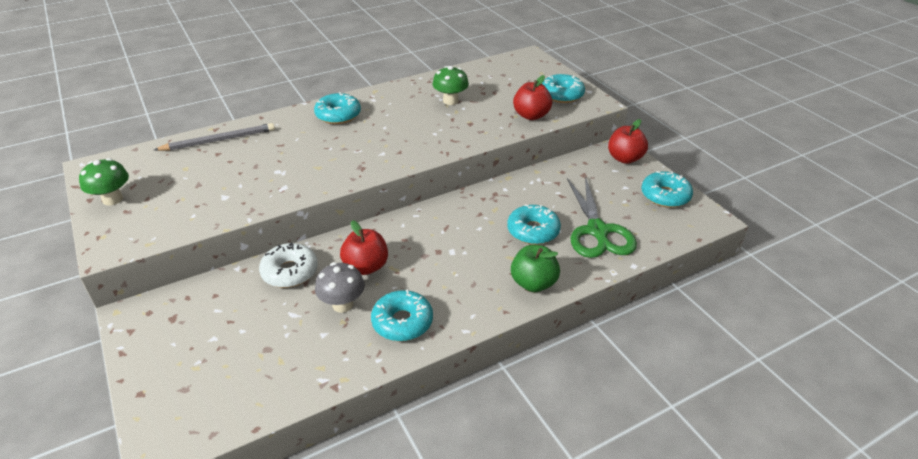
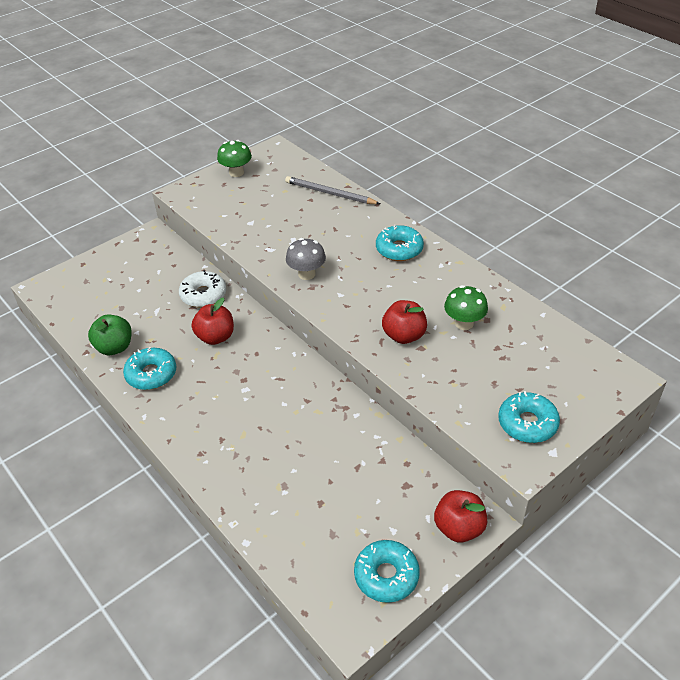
camera: 80 degrees right, 5 degrees up
grey pencil [154,123,275,151] -> grey pencil turned 150 degrees clockwise [285,176,380,204]
grey mushroom [315,262,365,313] -> grey mushroom moved to [286,238,326,280]
turquoise donut [507,204,561,245] -> none
green apple [511,245,560,292] -> green apple moved to [88,314,132,355]
red apple [513,75,552,120] -> red apple moved to [382,300,427,344]
green scissors [567,176,637,258] -> none

